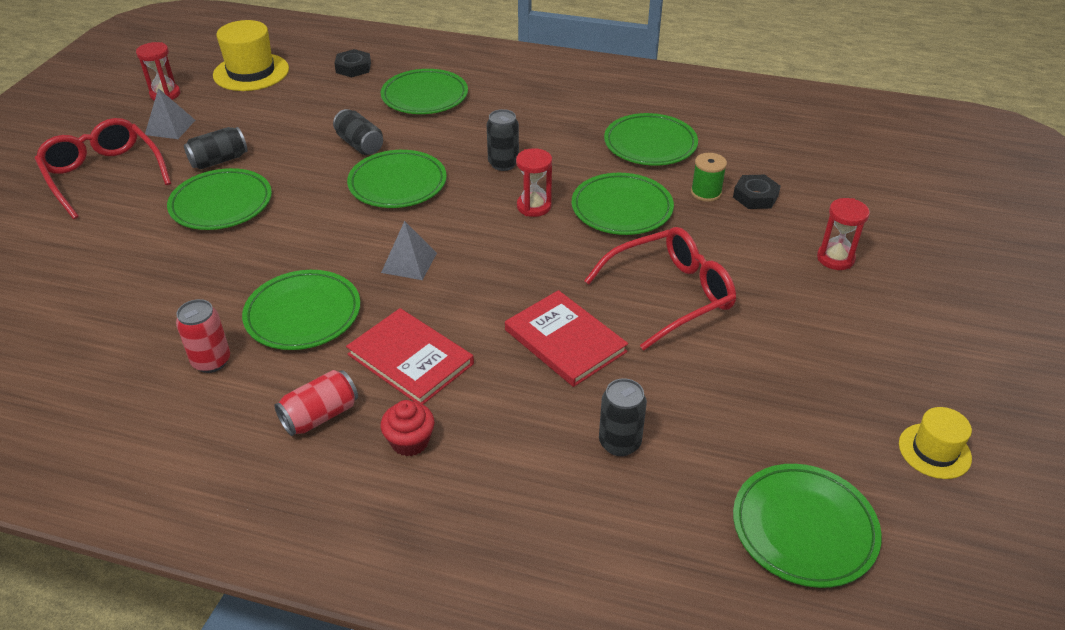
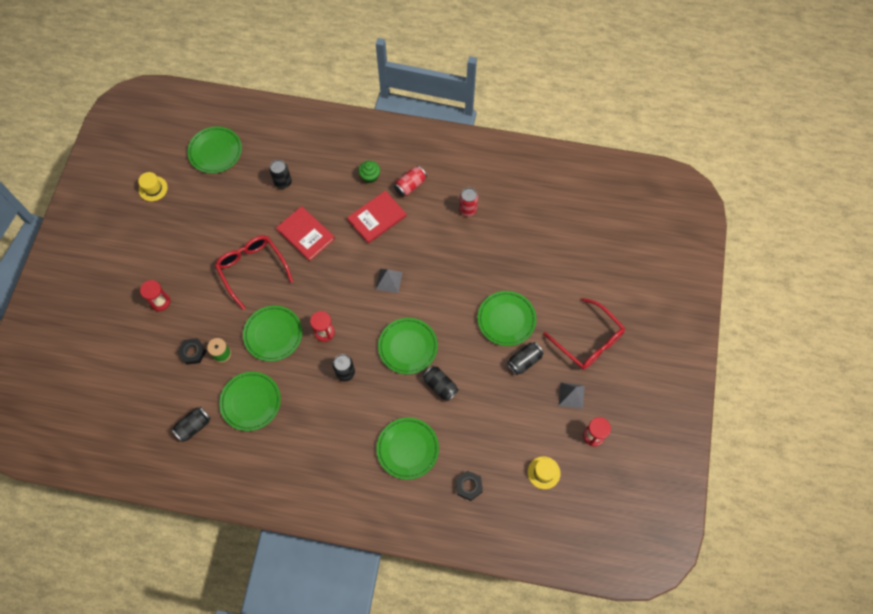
camera: 175 degrees right, 25 degrees up
yellow hat [213,20,289,91] -> yellow hat [528,456,560,489], size x0.59
green plate [242,270,360,350] -> none
red book [346,308,474,404] -> red book turned 75 degrees counterclockwise [347,191,407,244]
red cupcake [381,400,434,456] -> green cupcake [358,161,380,183]
red glasses [584,227,736,350] -> red glasses turned 90 degrees clockwise [215,235,293,310]
none -> black can [171,407,211,443]

